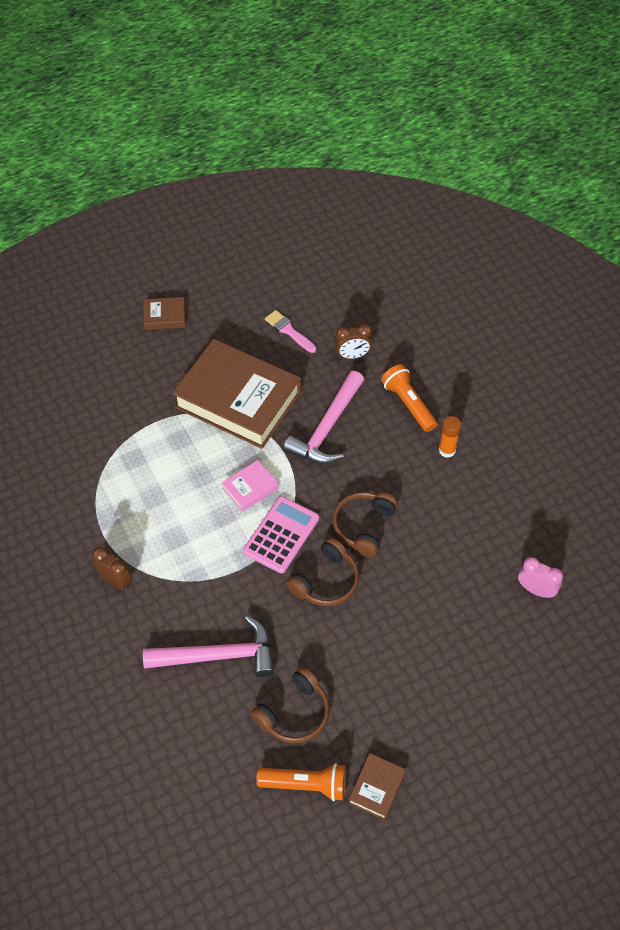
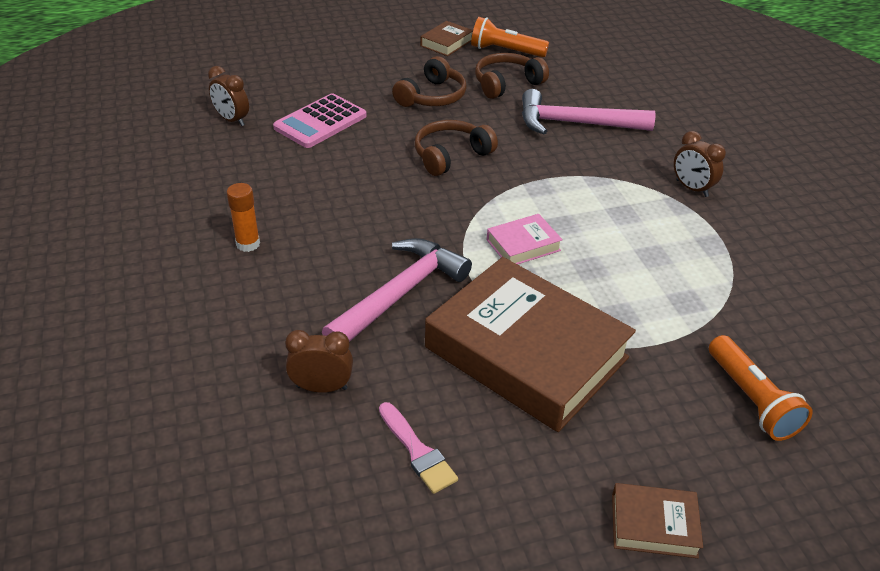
camera: 170 degrees left, 15 degrees down
pink calculator [243,496,319,574] -> pink calculator moved to [273,93,367,148]
brown headphones [333,492,398,558] -> brown headphones moved to [392,56,467,107]
orange flashlight [381,364,437,432] -> orange flashlight moved to [709,335,813,441]
pink clock [518,557,563,598] -> brown clock [208,66,249,126]

